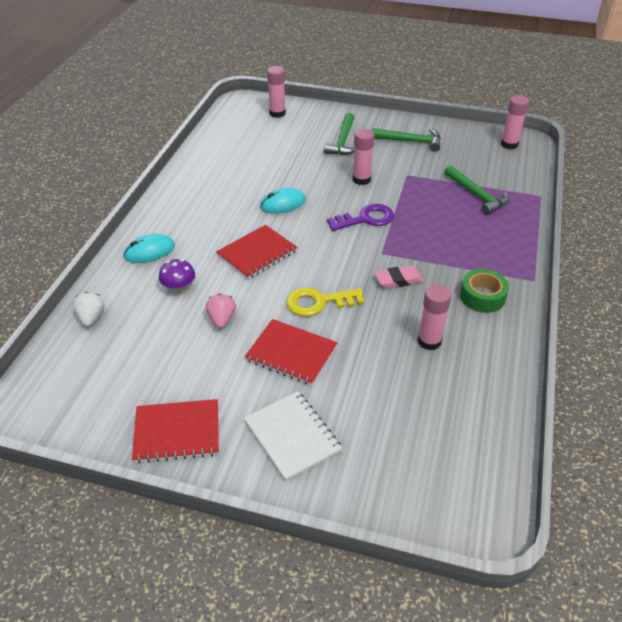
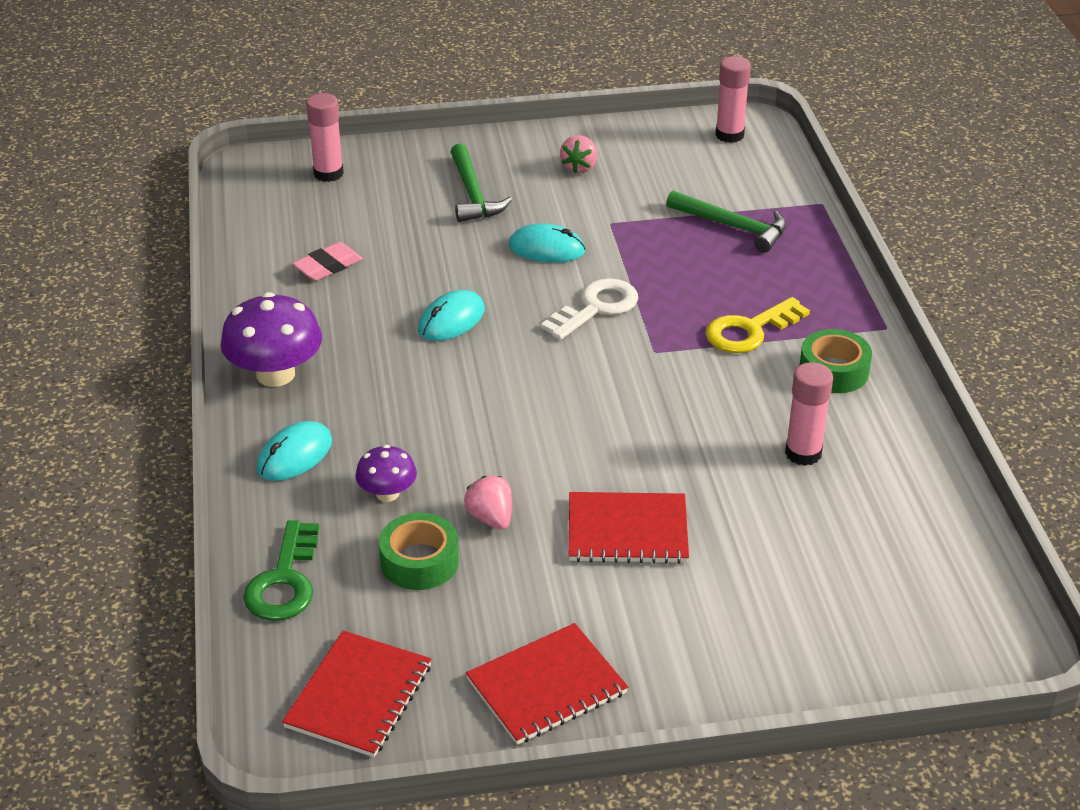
camera: 25 degrees left, 5 degrees down
white strawberry [73,292,105,327] -> green key [243,520,319,621]
red notebook [216,225,298,279] -> red notebook moved to [282,631,431,757]
white notebook [244,391,342,481] -> none
yellow key [286,288,365,316] -> yellow key moved to [705,297,810,353]
purple key [327,204,394,231] -> white key [541,278,638,340]
pink glue stick [353,129,375,185] -> turquoise mouse [509,223,586,263]
green hammer [372,128,441,152] -> pink strawberry [560,135,598,173]
pink eraser [375,265,423,289] -> pink eraser moved to [292,242,363,281]
none -> purple mushroom [221,292,322,387]
none -> green tape [379,513,459,590]

